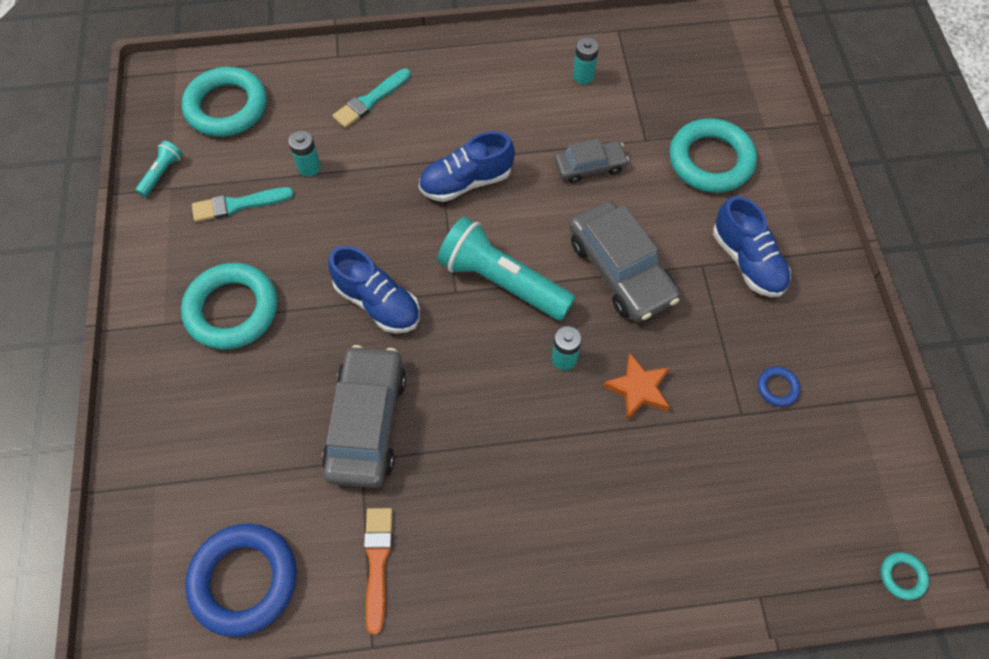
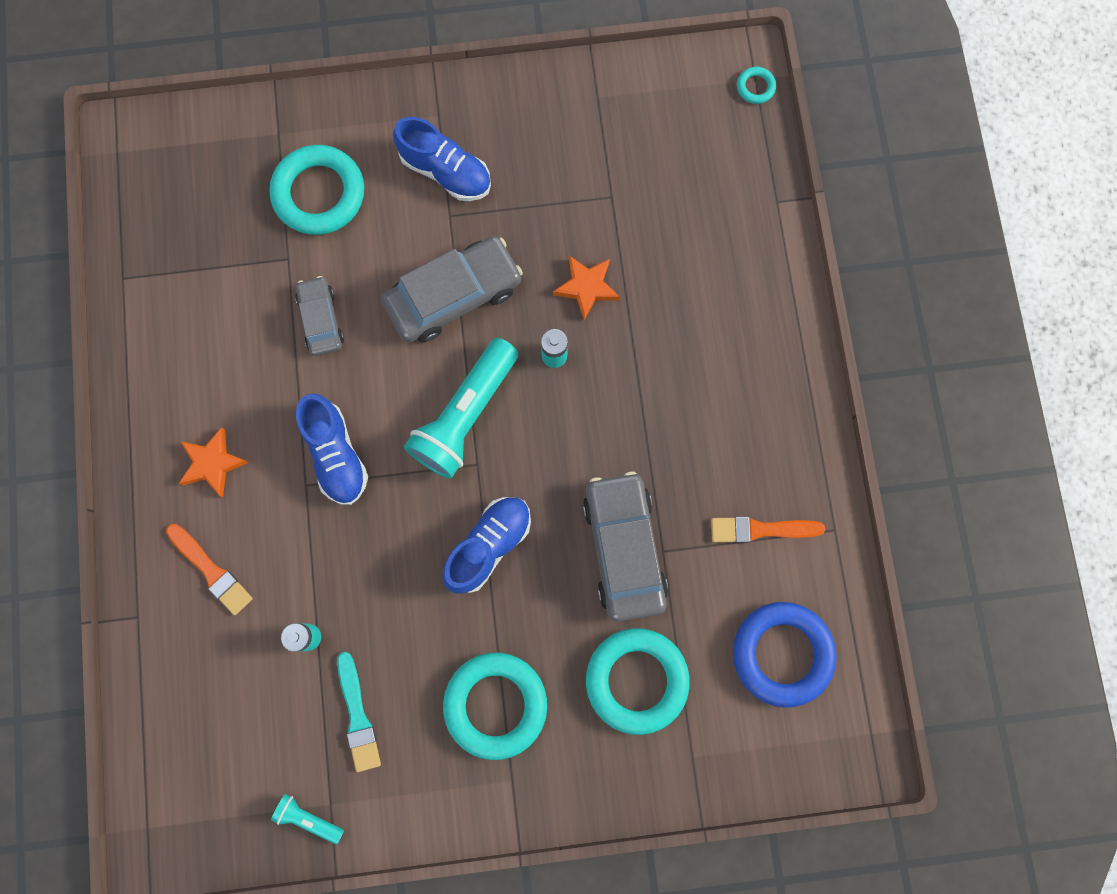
camera: 90 degrees left, 15 degrees up
turquoise ring [182,67,267,137] -> turquoise ring moved to [586,628,690,735]
grey car [322,345,406,488] -> grey car turned 75 degrees clockwise [583,471,668,622]
turquoise brush [332,69,411,128] -> orange brush [166,524,253,615]
turquoise battery [573,37,599,84] -> none
blue shoe [713,196,791,297] -> blue shoe turned 60 degrees clockwise [393,117,491,201]
blue ring [758,367,801,407] -> none
none -> orange star [179,427,249,497]

